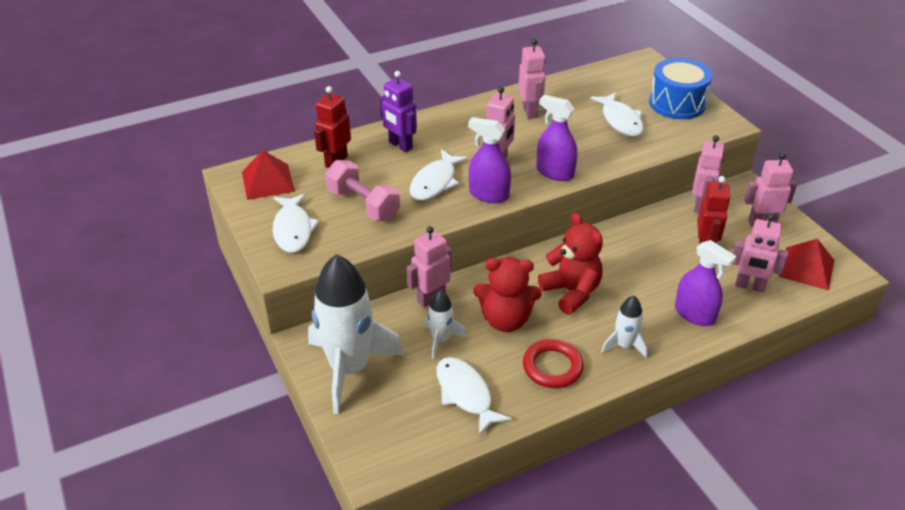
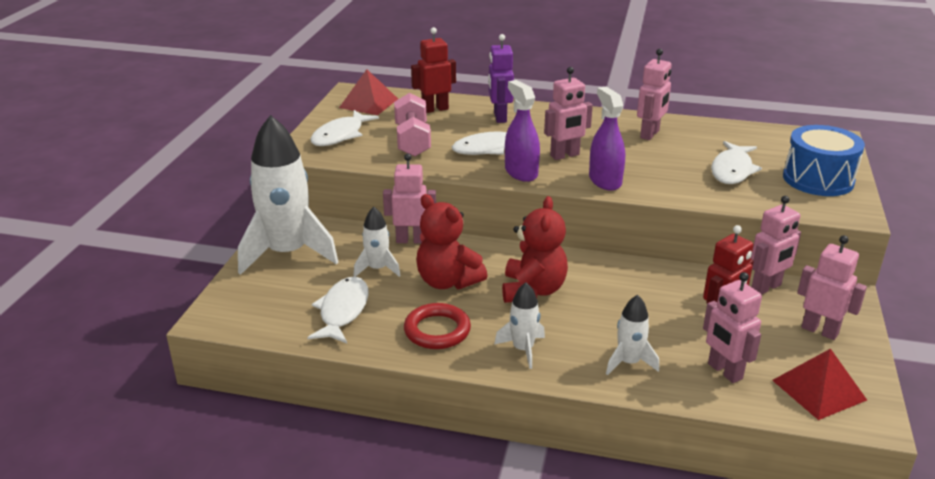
camera: 40 degrees right, 10 degrees down
purple spray bottle [675,240,736,326] -> white rocket [606,295,659,375]

